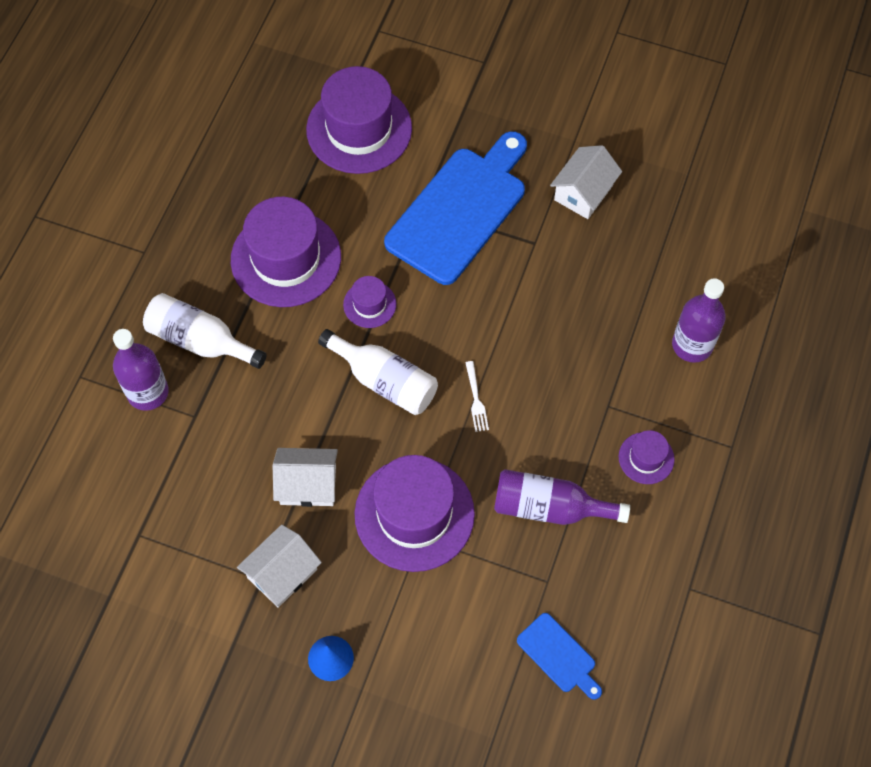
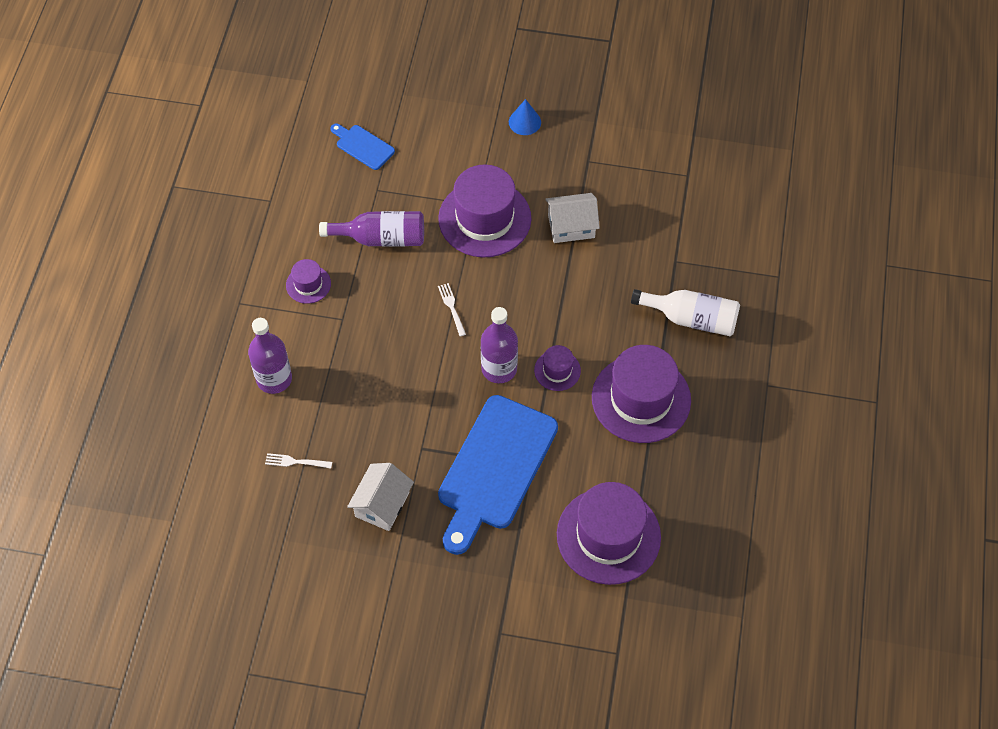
camera: 170 degrees right, 5 degrees down
purple bottle [113,329,169,411] -> purple bottle moved to [481,307,518,383]
white house [237,525,322,608] -> none
white bottle [318,329,438,415] -> none
none -> white fork [265,453,332,468]

